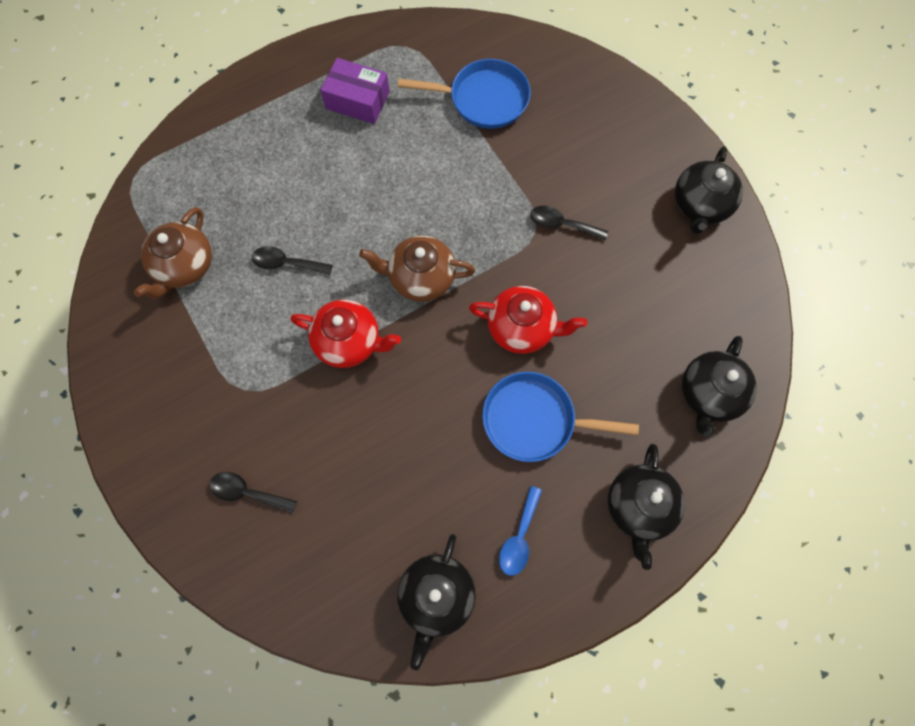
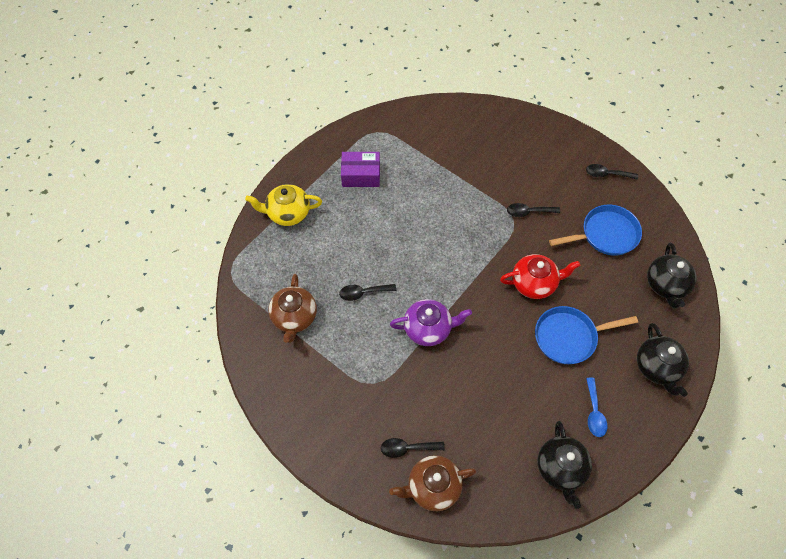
camera: 20 degrees left, 10 degrees down
red teapot [290,299,401,368] -> purple teapot [390,299,472,346]
brown teapot [359,236,475,302] -> brown teapot moved to [389,455,476,511]
blue pan [398,59,531,129] -> blue pan moved to [549,205,642,256]
black teapot [675,146,743,234] -> black spoon [586,164,638,180]
none -> yellow teapot [245,184,322,226]

